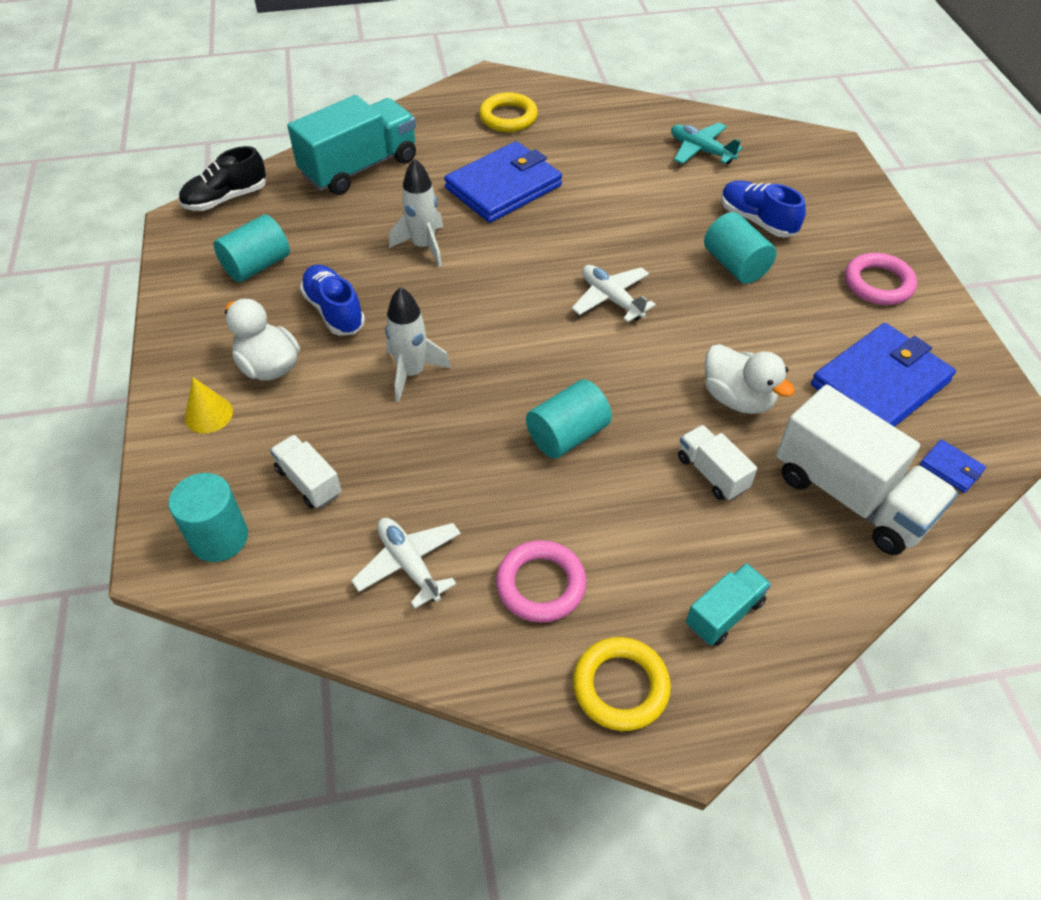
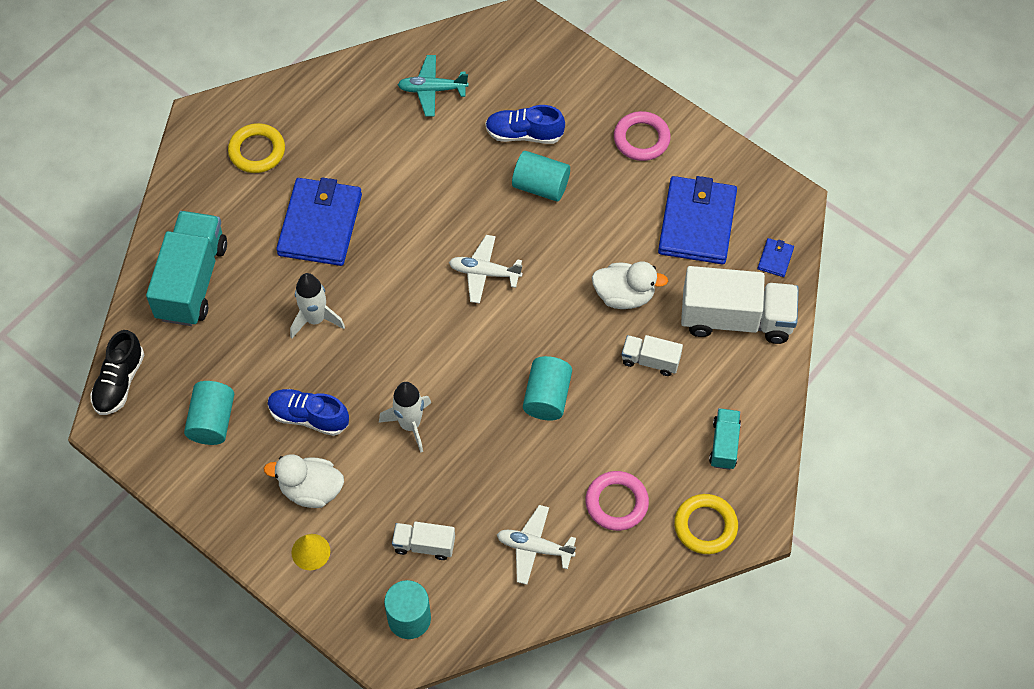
camera: 40 degrees left, 10 degrees up
blue wallet [920,439,986,493] -> blue wallet turned 75 degrees counterclockwise [758,238,794,277]

